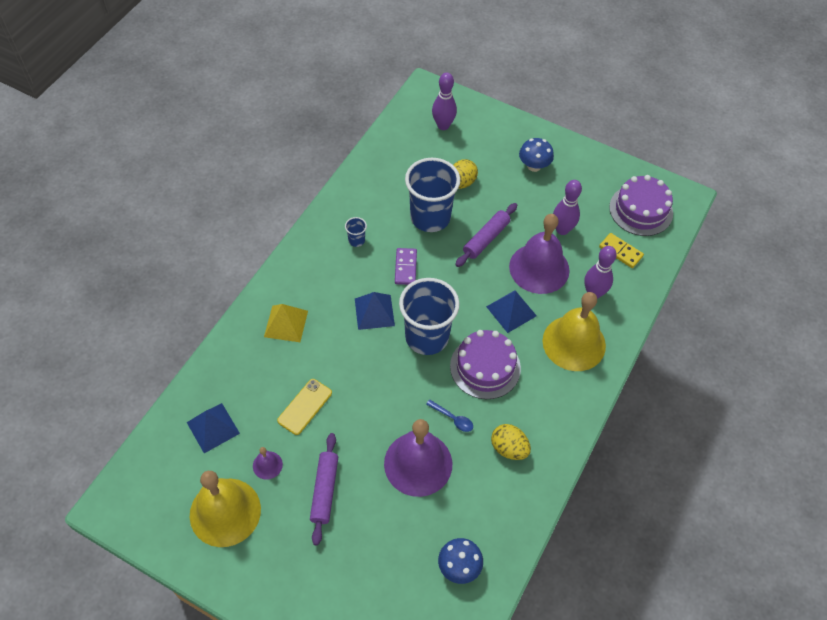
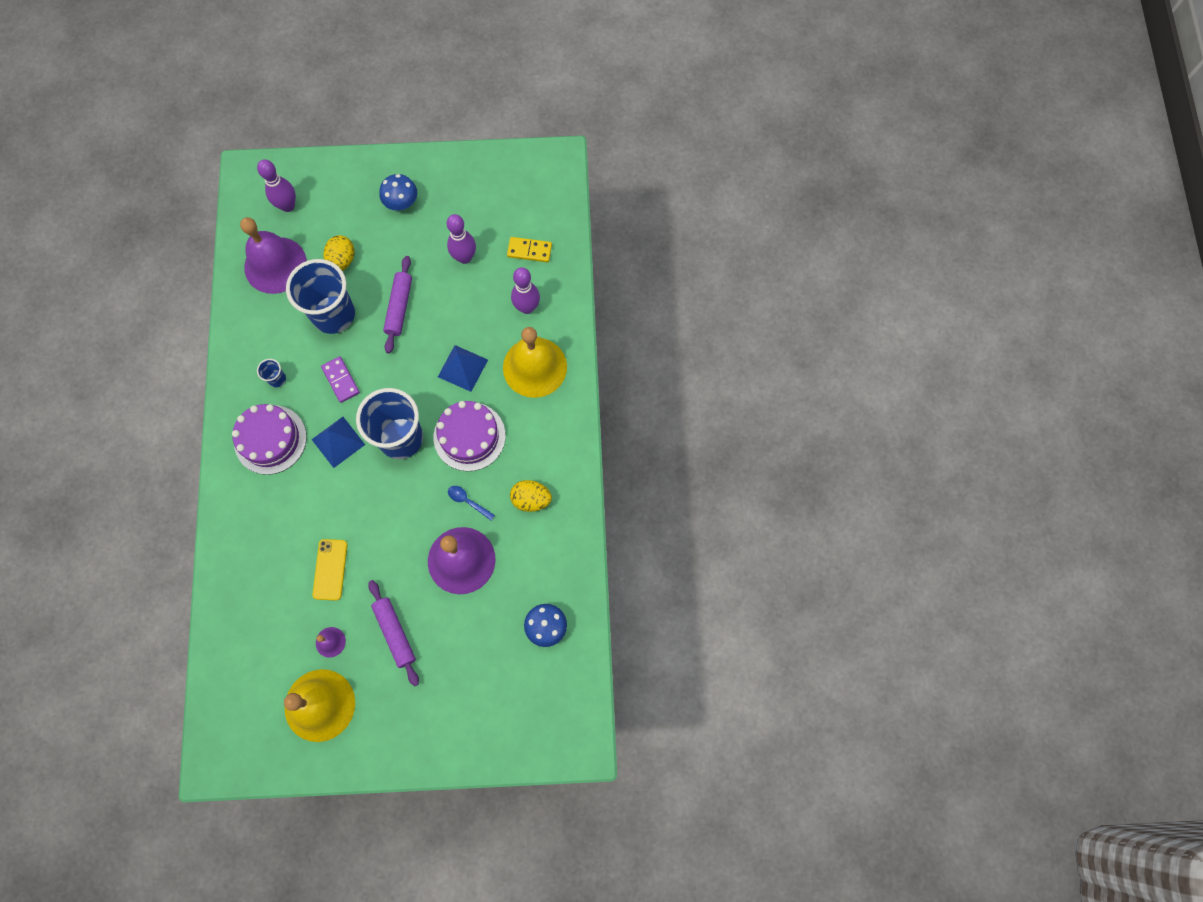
camera: 30 degrees left, 15 degrees up
blue pyramid [187,403,240,453] -> none
yellow pyramid [264,304,308,342] -> none
blue spoon [426,400,473,432] -> blue spoon turned 150 degrees counterclockwise [448,486,495,520]
purple bell [509,214,569,294] -> purple bell moved to [240,217,307,294]
purple cake [609,175,673,236] -> purple cake moved to [232,404,307,475]

